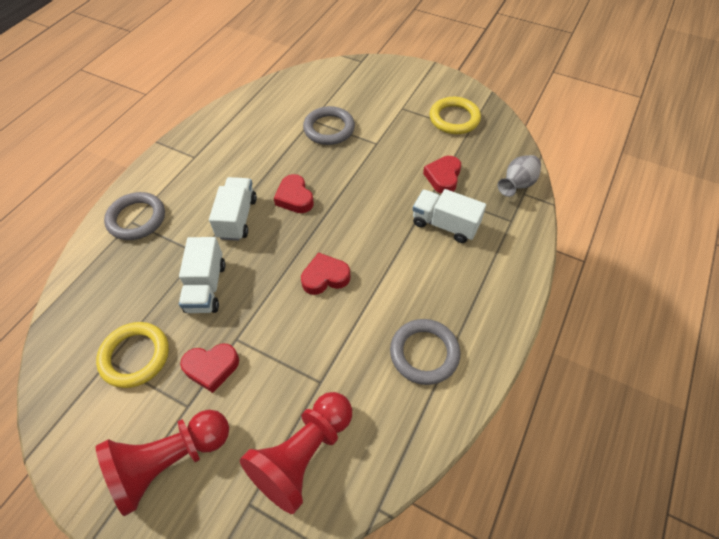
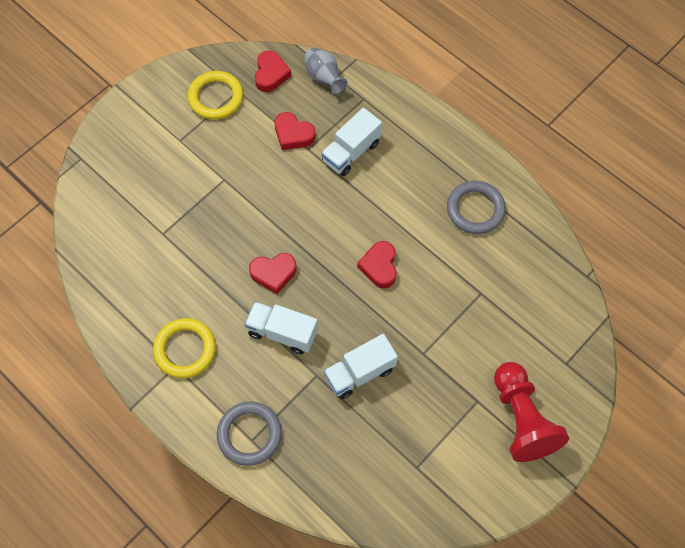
camera: 75 degrees left, 10 degrees up
yellow ring [96,322,169,388] -> yellow ring moved to [153,318,216,378]
white truck [179,237,225,313] -> white truck turned 135 degrees clockwise [324,334,398,399]
red heart [180,344,239,393] -> red heart moved to [255,51,291,92]
red pawn [240,392,352,514] -> none
grey ring [303,106,355,145] -> none

